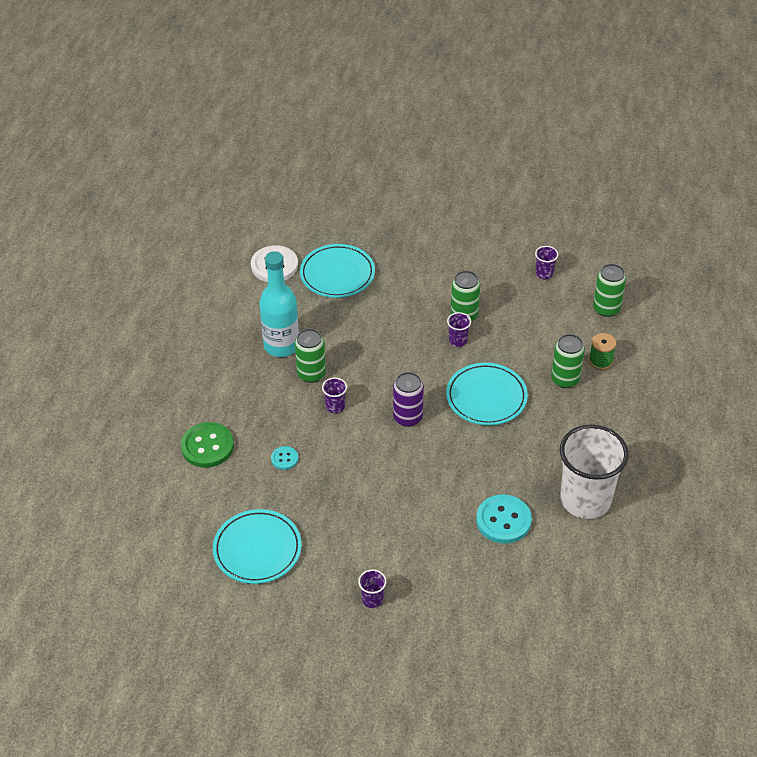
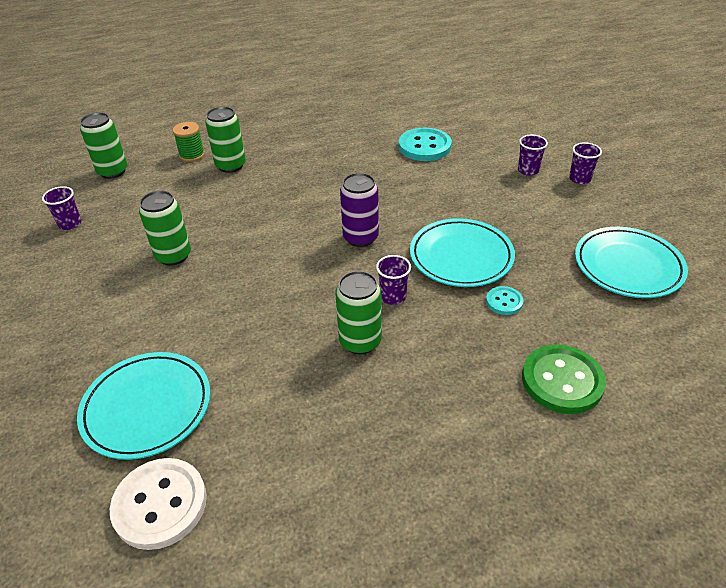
camera: 120 degrees left, 5 degrees down
turquoise bottle [259,251,299,357] -> none
turquoise plate [446,363,528,426] -> turquoise plate moved to [410,218,515,287]
purple cup [447,312,471,347] -> purple cup moved to [518,135,548,176]
white cup [560,425,628,519] -> none

